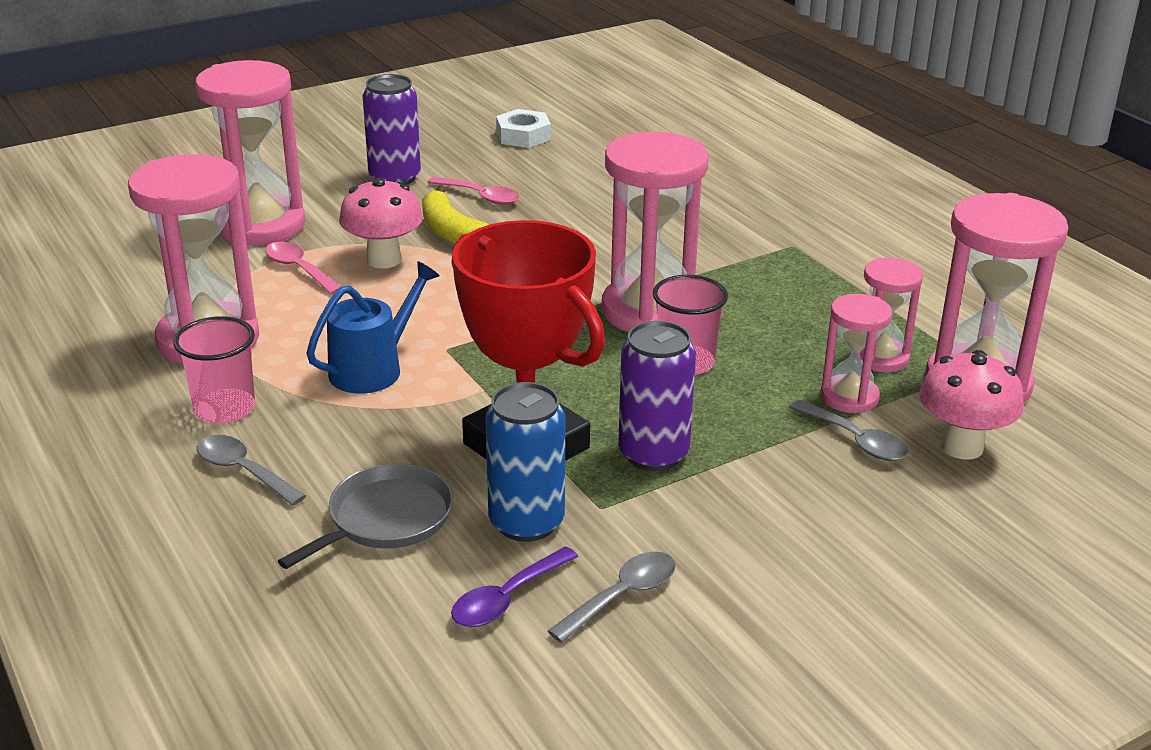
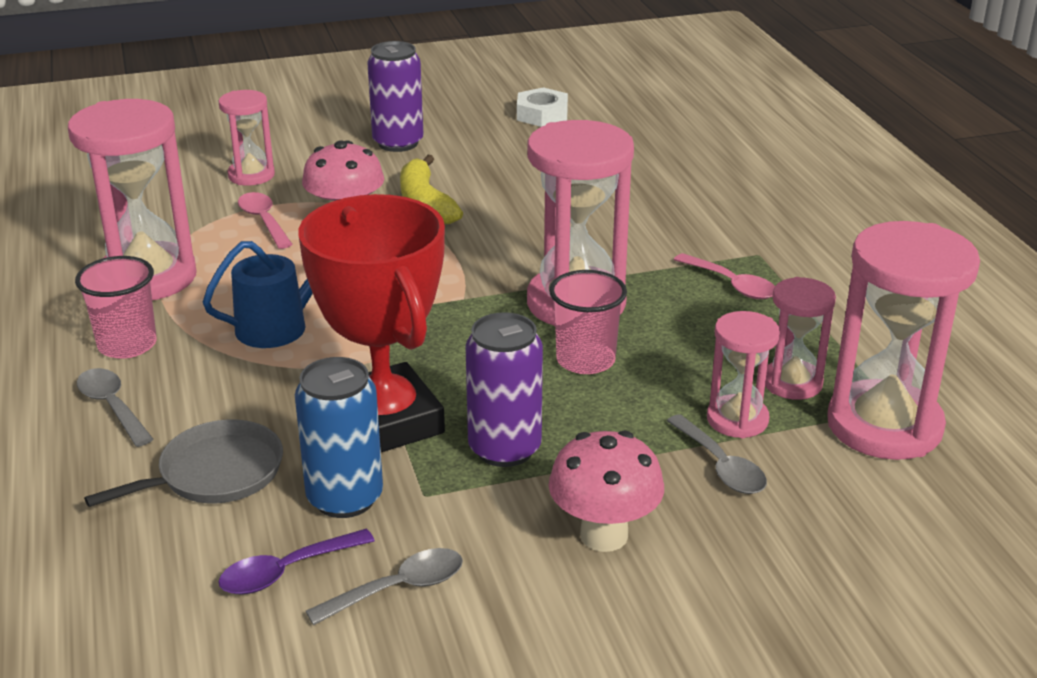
camera: 15 degrees right, 0 degrees up
pink hourglass [195,60,305,246] -> pink hourglass [219,90,275,186], size x0.55
pink spoon [427,177,520,205] -> pink spoon moved to [674,253,775,299]
pink mushroom [919,350,1024,460] -> pink mushroom moved to [549,430,664,552]

